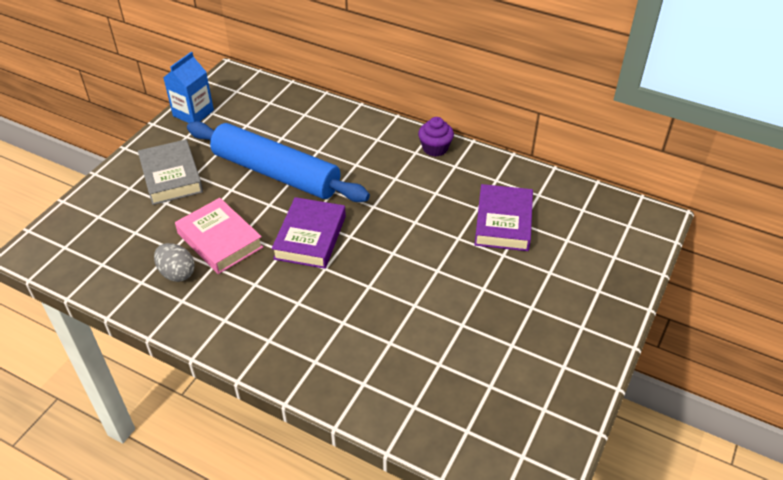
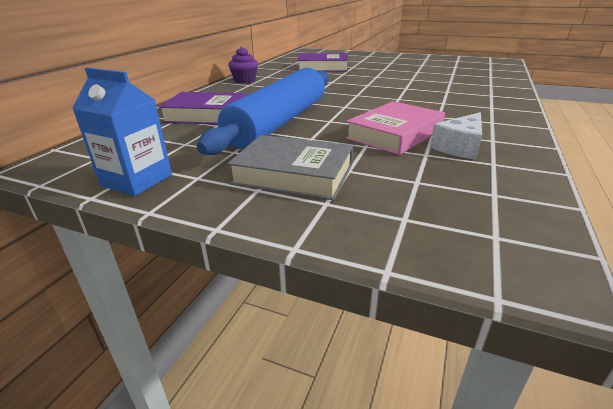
camera: 95 degrees left, 15 degrees down
grey book [138,139,203,205] -> grey book turned 45 degrees clockwise [227,135,353,200]
grey egg [154,243,195,282] -> white cheese [430,112,482,160]
purple book [272,197,346,269] -> purple book moved to [159,92,248,125]

